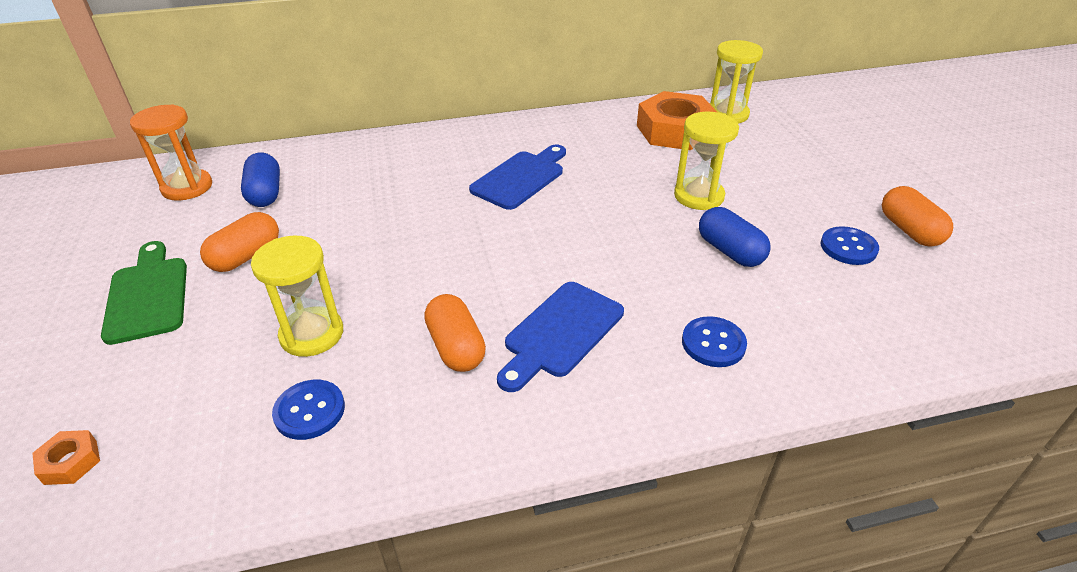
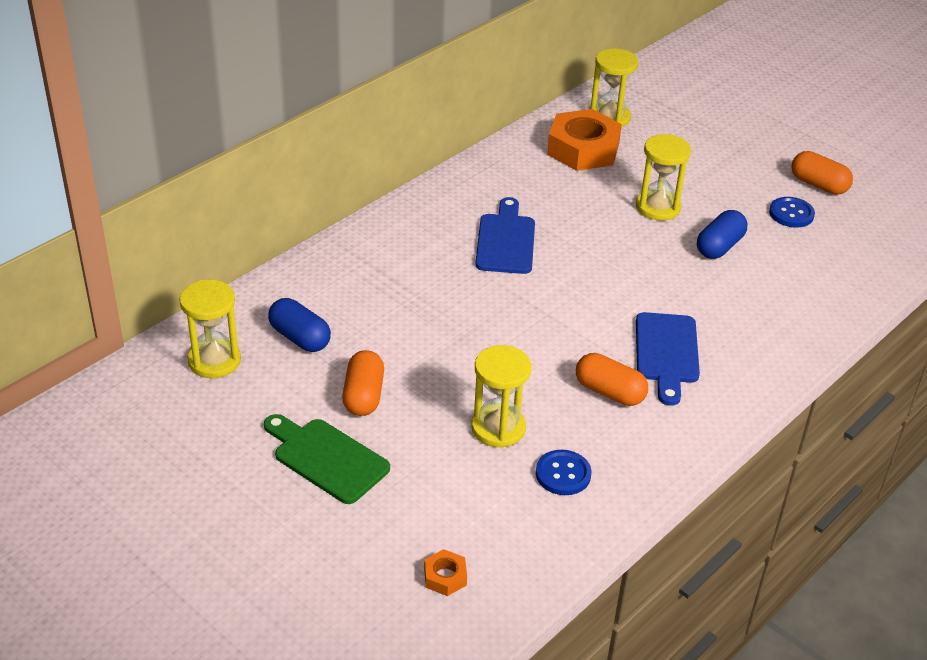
camera: 35 degrees left, 0 degrees up
orange hourglass [130,104,212,201] -> yellow hourglass [179,280,241,378]
blue button [682,316,747,367] -> none
blue capsule [699,207,771,267] -> blue capsule turned 75 degrees counterclockwise [697,210,747,259]

